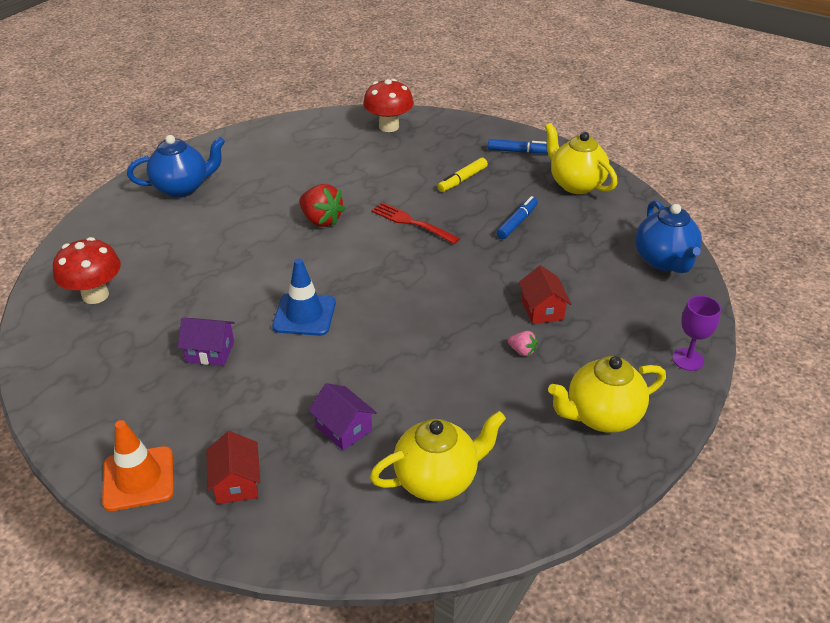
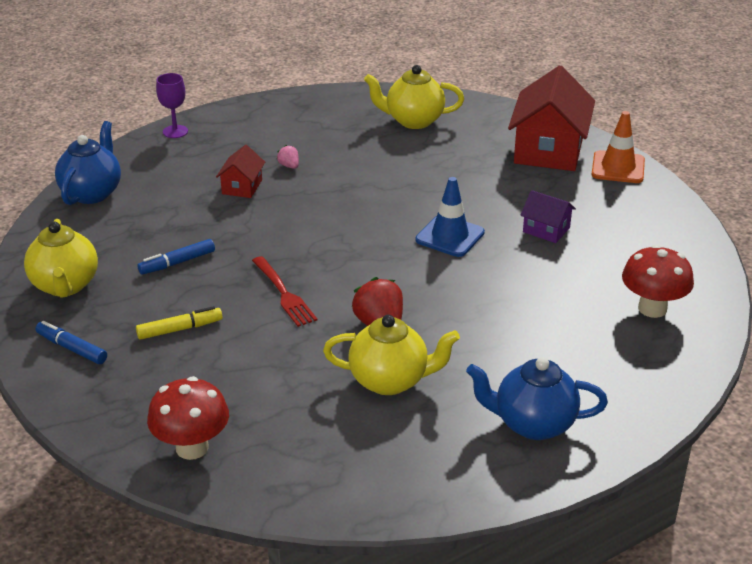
camera: 155 degrees left, 5 degrees down
red house [207,431,260,504] -> red house [508,65,595,171], size x2.06
purple house [308,383,377,451] -> none
yellow teapot [548,356,666,433] -> yellow teapot moved to [323,315,460,395]

